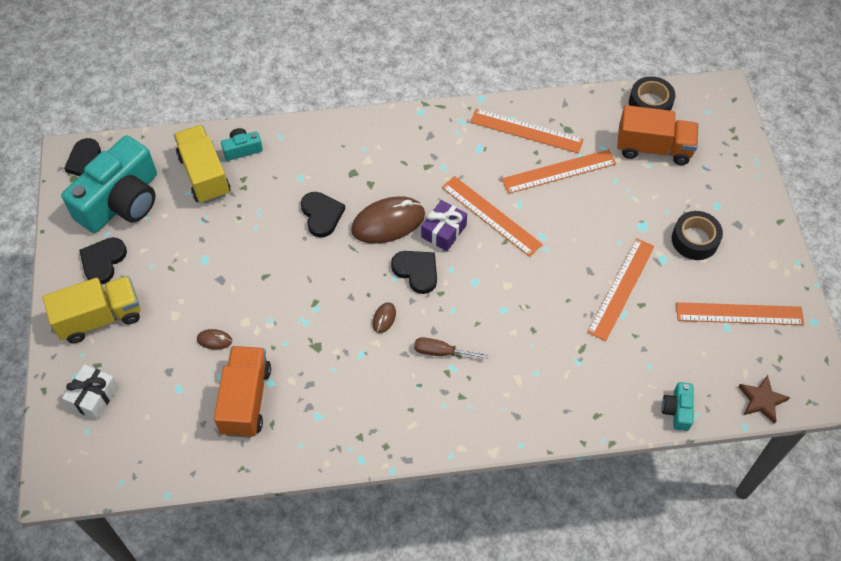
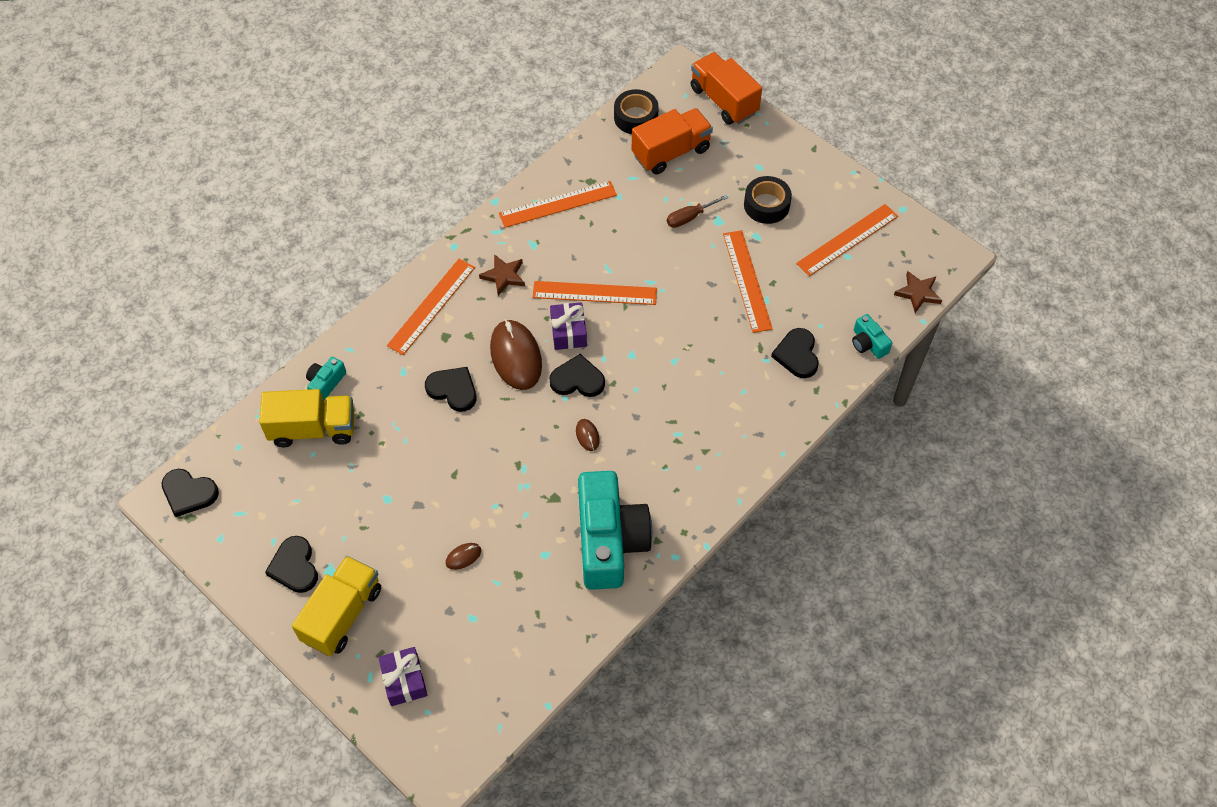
camera: 40 degrees left, 0 degrees up
turquoise camera [61,136,157,233] -> turquoise camera moved to [578,471,652,590]
white gift [62,364,118,420] -> purple gift [378,647,427,706]
yellow truck [174,125,230,204] -> yellow truck turned 150 degrees clockwise [259,389,354,447]
orange truck [214,346,271,438] -> orange truck moved to [691,52,762,125]
brown mouse [351,196,425,244] -> brown mouse turned 45 degrees counterclockwise [490,319,542,390]
brown screwdriver [414,337,488,359] -> brown screwdriver moved to [667,195,728,228]
orange ruler [502,149,616,194] -> orange ruler moved to [387,259,475,355]
none -> brown star [479,254,525,296]
none -> black heart [771,328,819,378]

